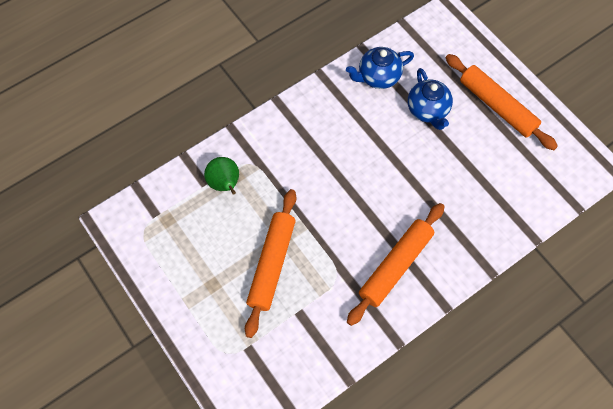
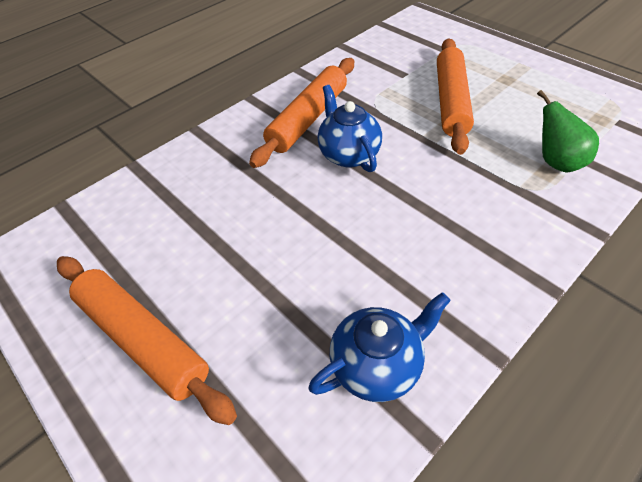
camera: 175 degrees right, 15 degrees down
blue teapot [408,68,453,130] -> blue teapot moved to [318,85,382,172]

